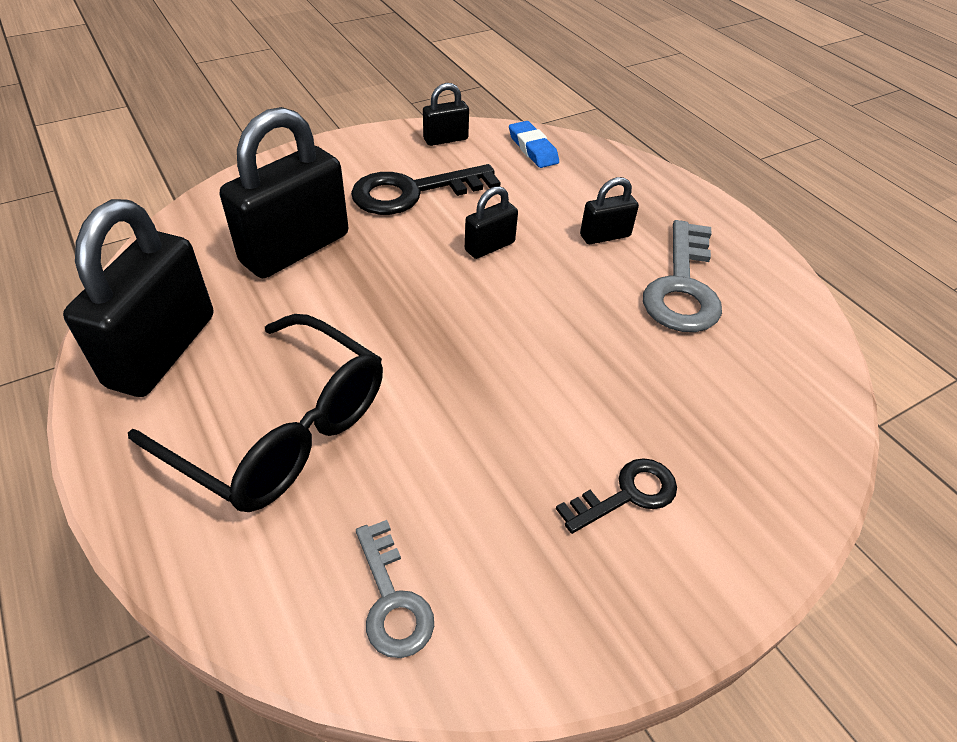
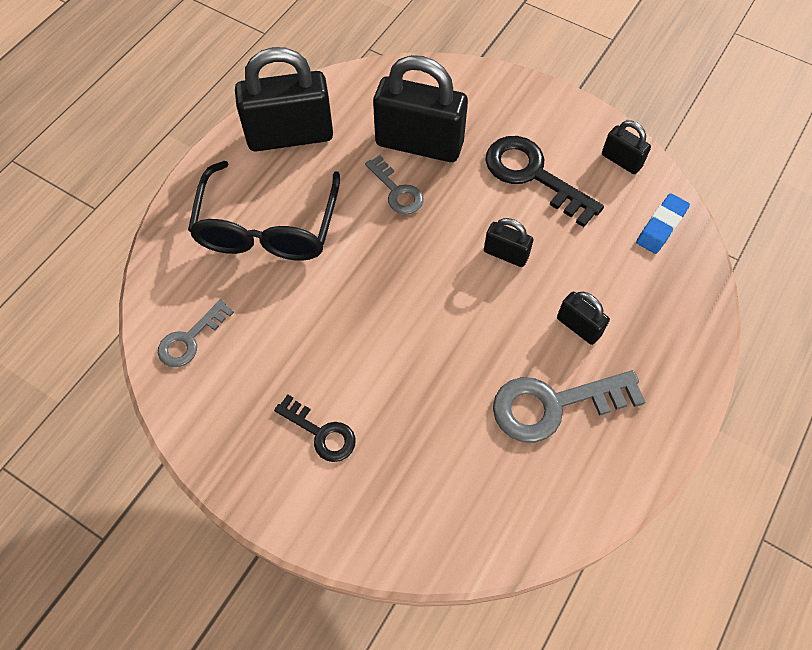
camera: 65 degrees right, 15 degrees up
none -> grey key [365,155,423,215]

